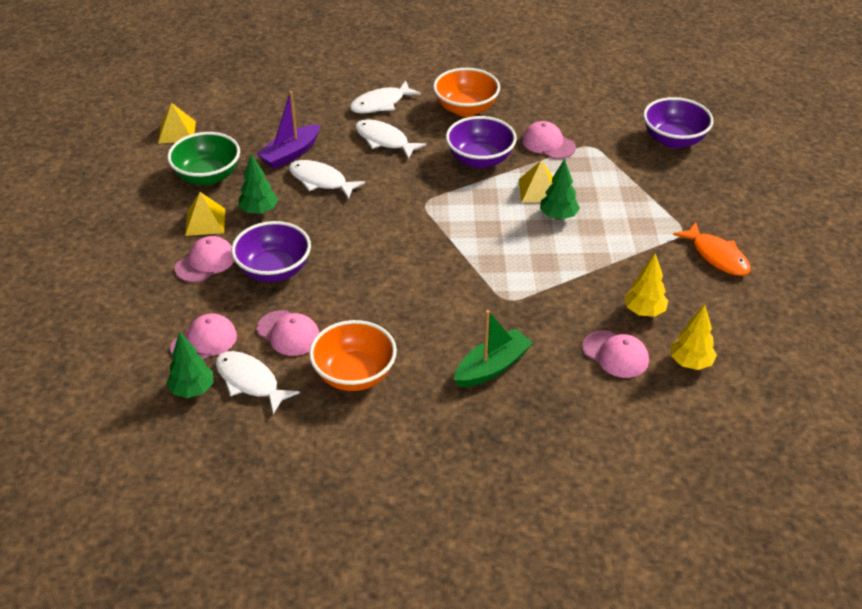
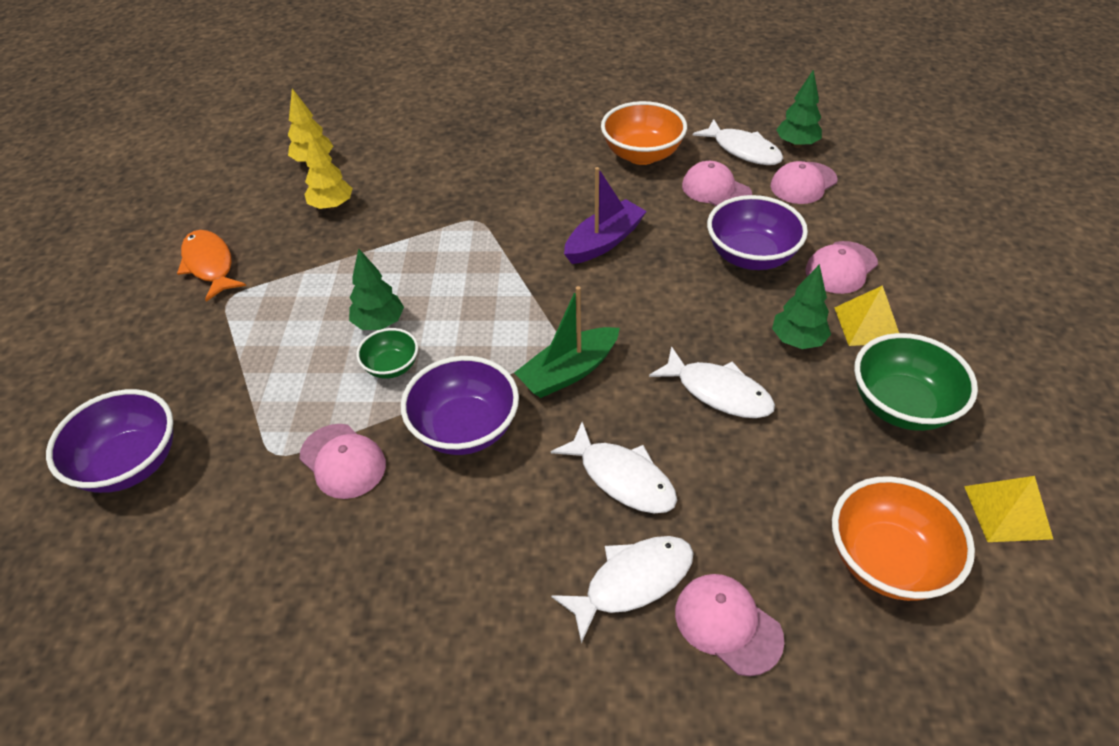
camera: 175 degrees left, 5 degrees up
purple boat [256,91,320,169] -> purple boat moved to [564,167,647,264]
orange bowl [433,68,500,117] -> orange bowl moved to [832,476,975,601]
green boat [454,310,533,387] -> green boat moved to [514,286,620,398]
yellow pyramid [519,161,553,203] -> green bowl [356,328,418,379]
pink cap [582,330,649,378] -> pink cap moved to [675,574,784,676]

